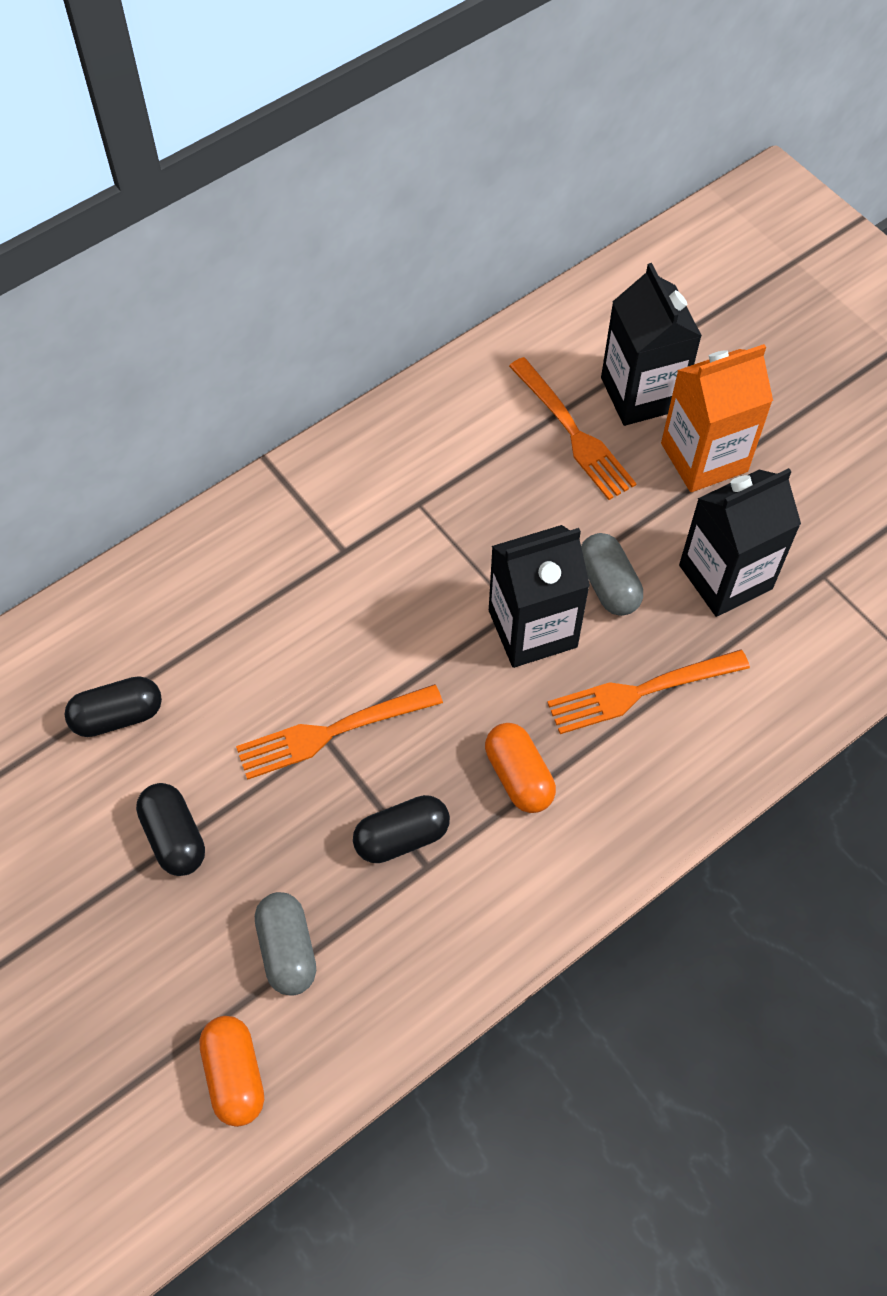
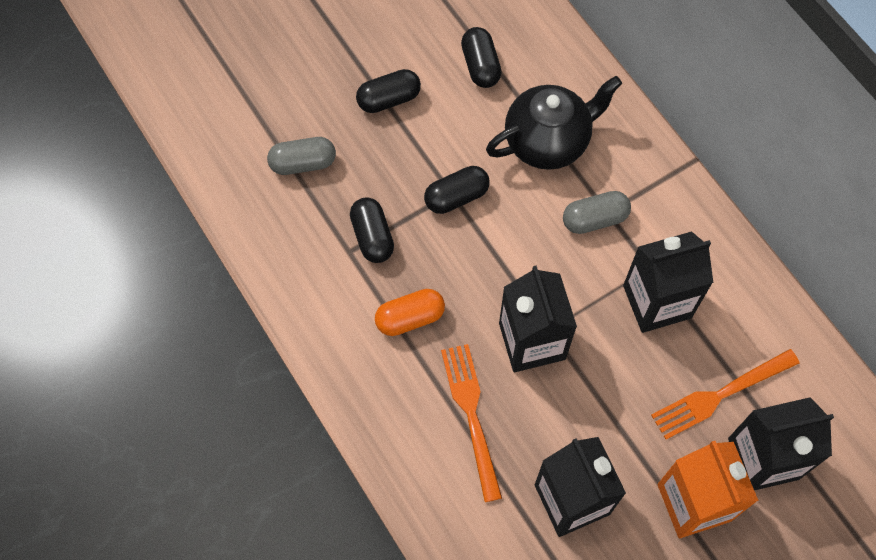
camera: 95 degrees right, 5 degrees up
orange capsule [199,1016,264,1127] -> none
orange fork [236,684,443,780] -> black capsule [424,166,490,214]
grey capsule [581,533,643,616] -> grey capsule moved to [563,191,631,234]
none -> black teapot [486,76,622,170]
none -> black carton [623,232,713,333]

